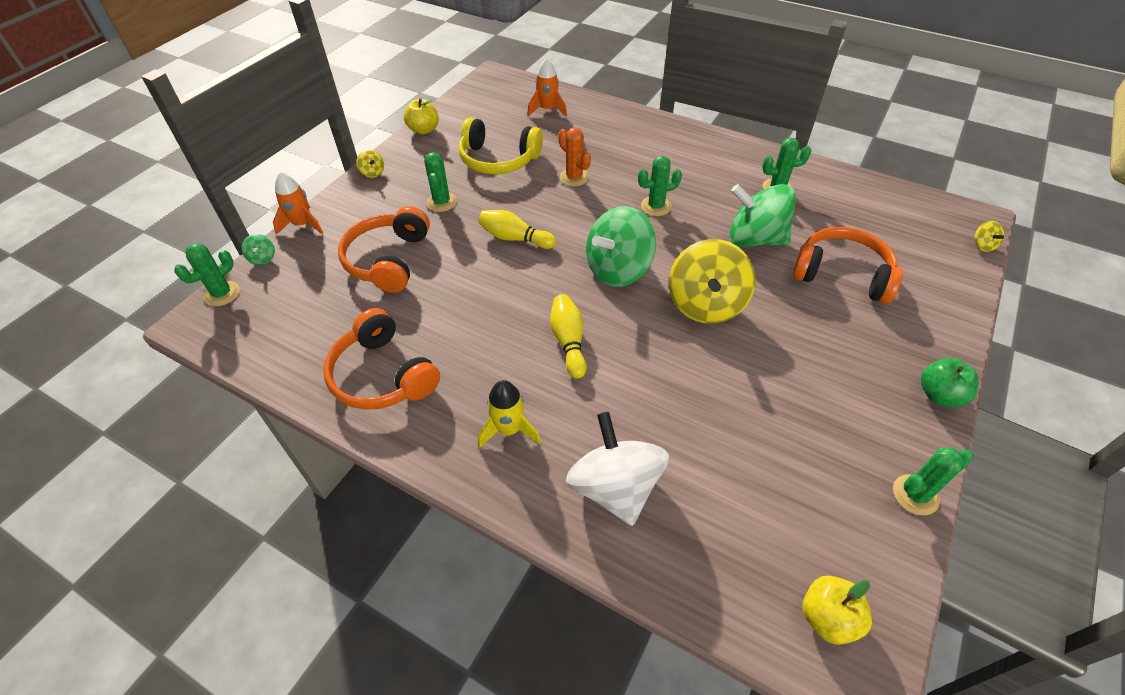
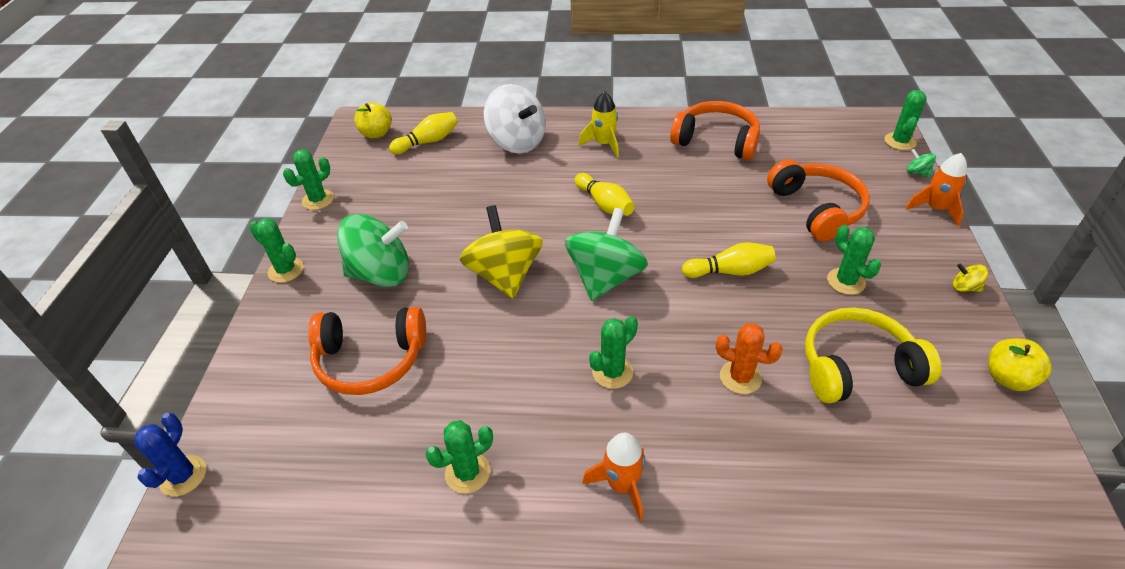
camera: 155 degrees right, 5 degrees down
orange rocket [527,58,567,117] -> orange rocket moved to [582,433,645,520]
green spinning top [729,184,796,247] -> green spinning top moved to [337,214,409,287]
green apple [921,358,979,407] -> green cactus [249,218,304,283]
yellow spinning top [975,221,1004,252] -> blue cactus [134,413,206,496]
none -> yellow bowling pin [389,112,458,154]

